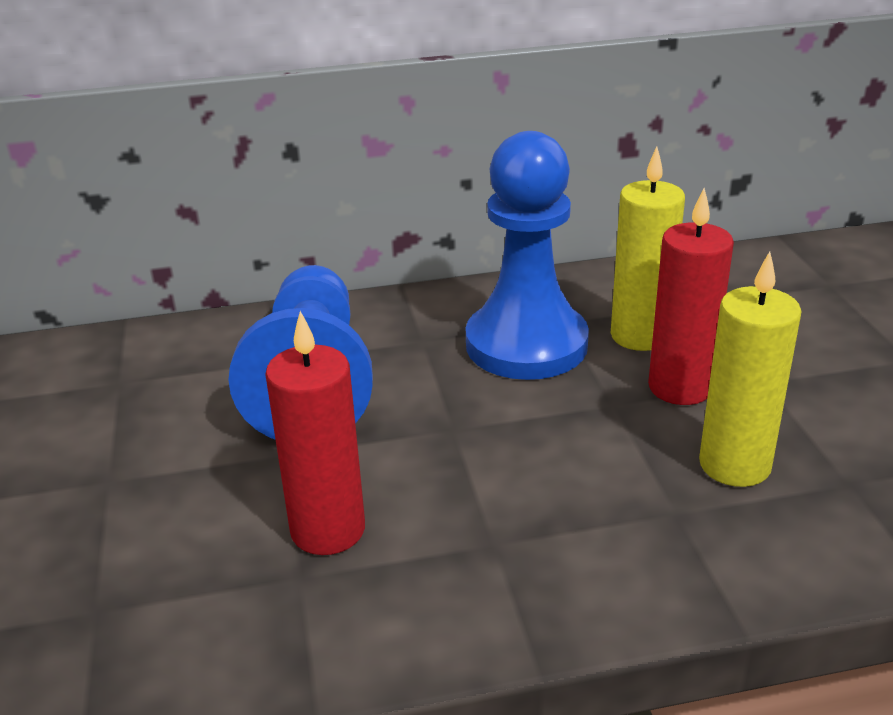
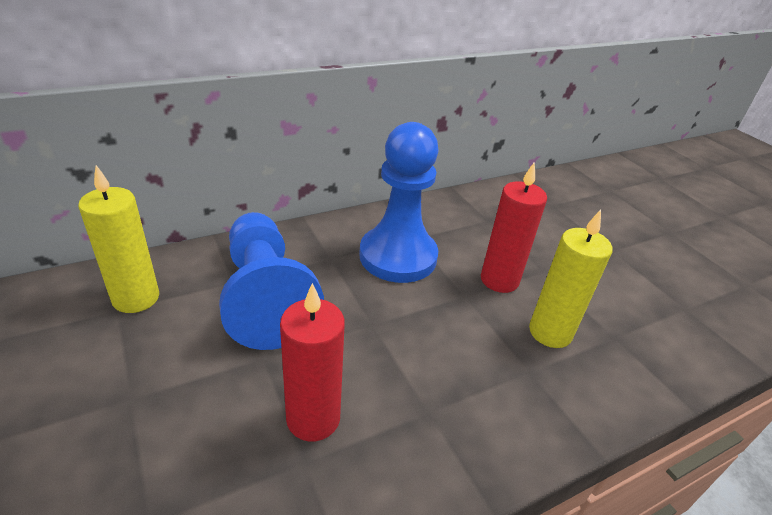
camera: 20 degrees left, 5 degrees up
yellow candle [611,147,685,351] -> yellow candle moved to [78,165,159,313]

